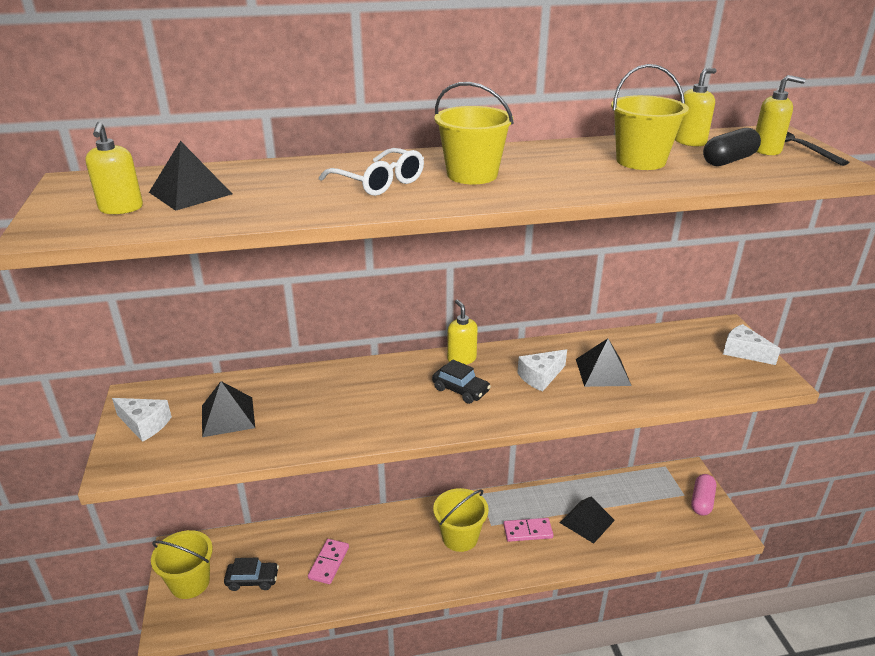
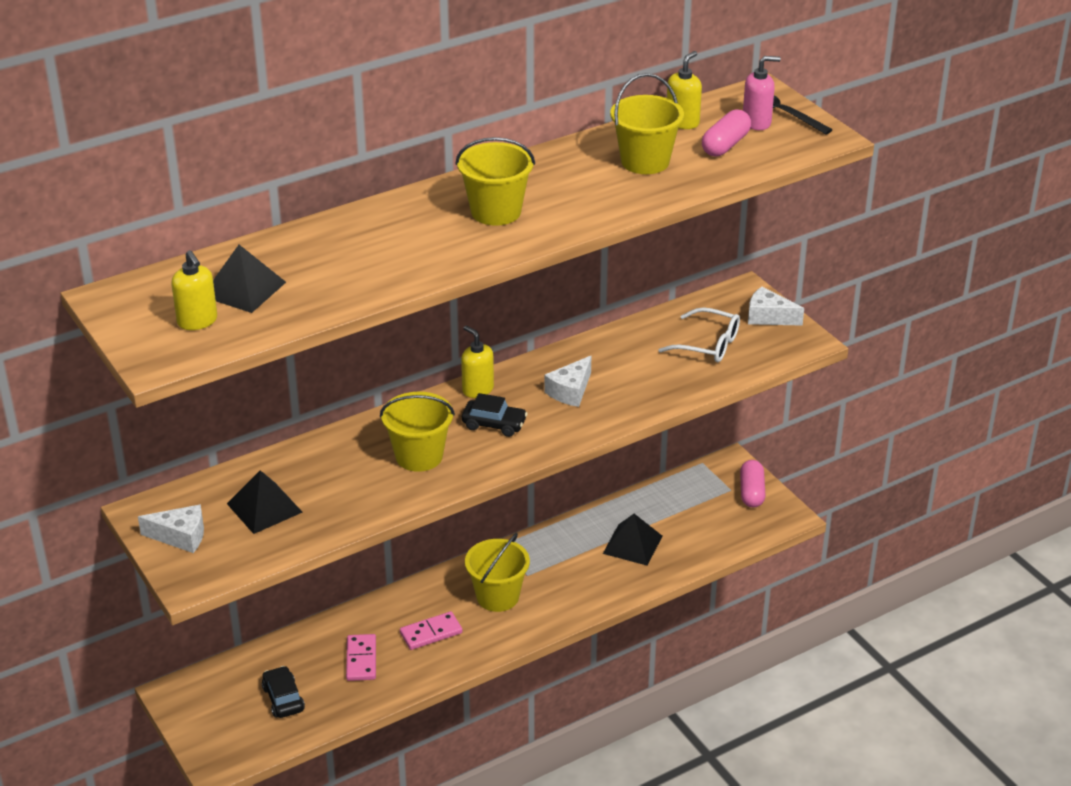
camera: 20 degrees left, 5 degrees up
yellow bucket [151,530,213,599] -> yellow bucket moved to [380,392,455,472]
black car [224,558,279,591] -> black car turned 90 degrees counterclockwise [262,666,305,718]
white glasses [319,148,424,196] -> white glasses moved to [658,307,740,362]
pink domino [503,518,553,542] -> pink domino moved to [400,611,463,650]
black pyramid [576,338,632,387] -> none
black capsule [703,128,761,166] -> pink capsule [702,109,751,157]
yellow soap dispenser [756,75,805,155] -> pink soap dispenser [743,56,781,130]

